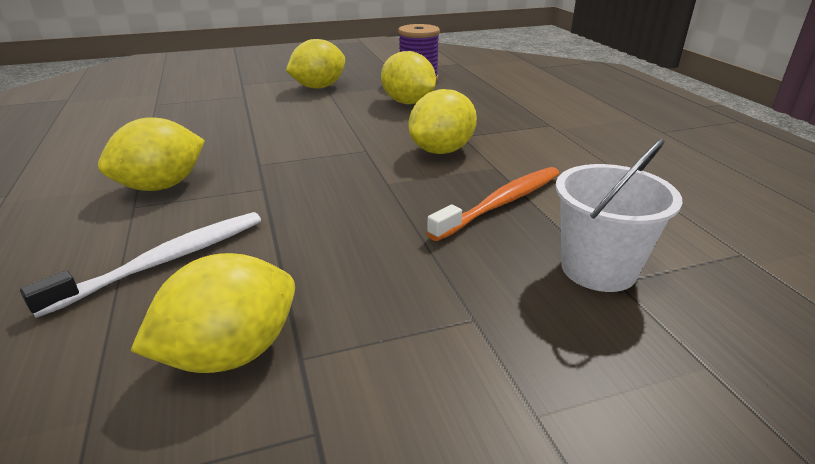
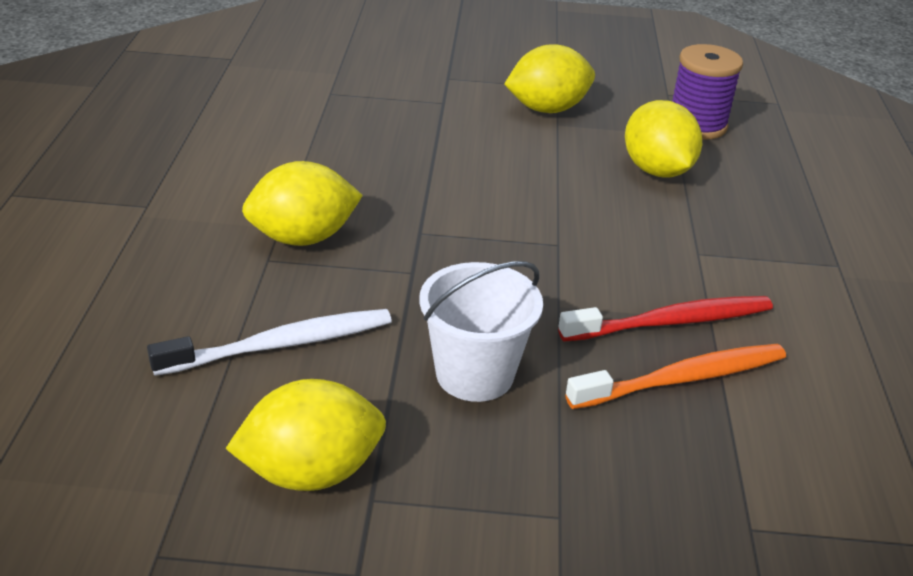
camera: 20 degrees right, 5 degrees up
yellow lemon [409,89,477,154] -> none
white bucket [556,138,682,292] -> white bucket moved to [419,261,543,402]
none -> red toothbrush [558,296,773,342]

